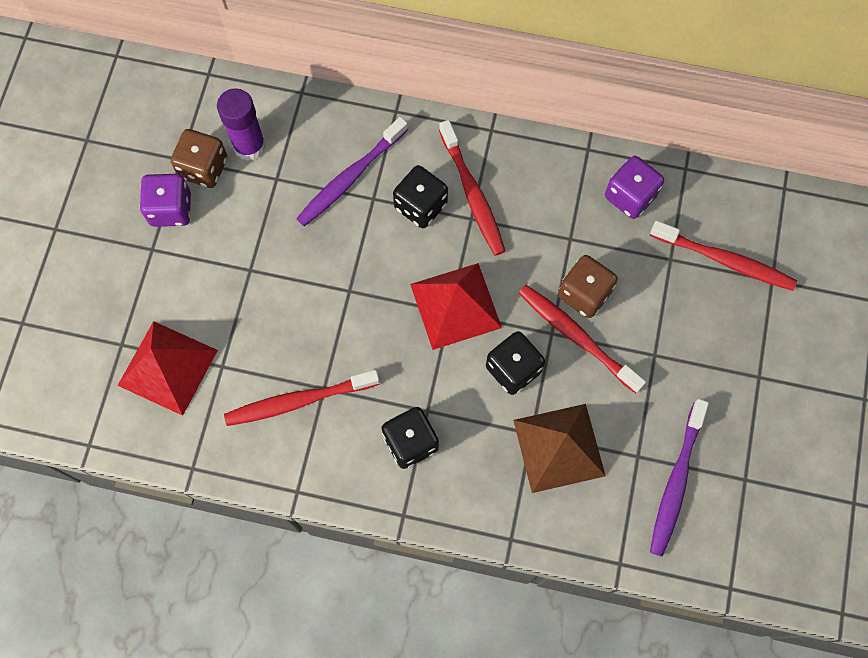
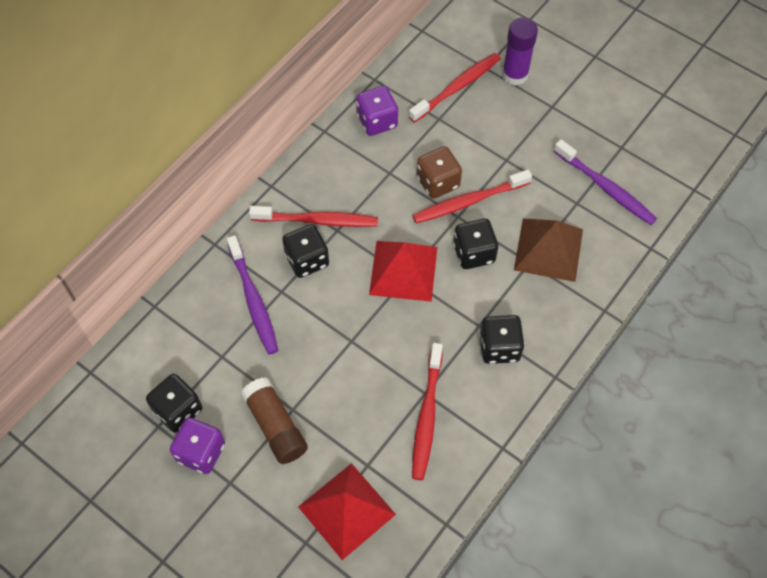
camera: 65 degrees left, 10 degrees down
brown dice [171,129,227,188] -> black dice [146,374,202,433]
purple glue stick [217,88,266,161] -> purple glue stick moved to [502,17,538,86]
none -> brown glue stick [241,377,308,464]

